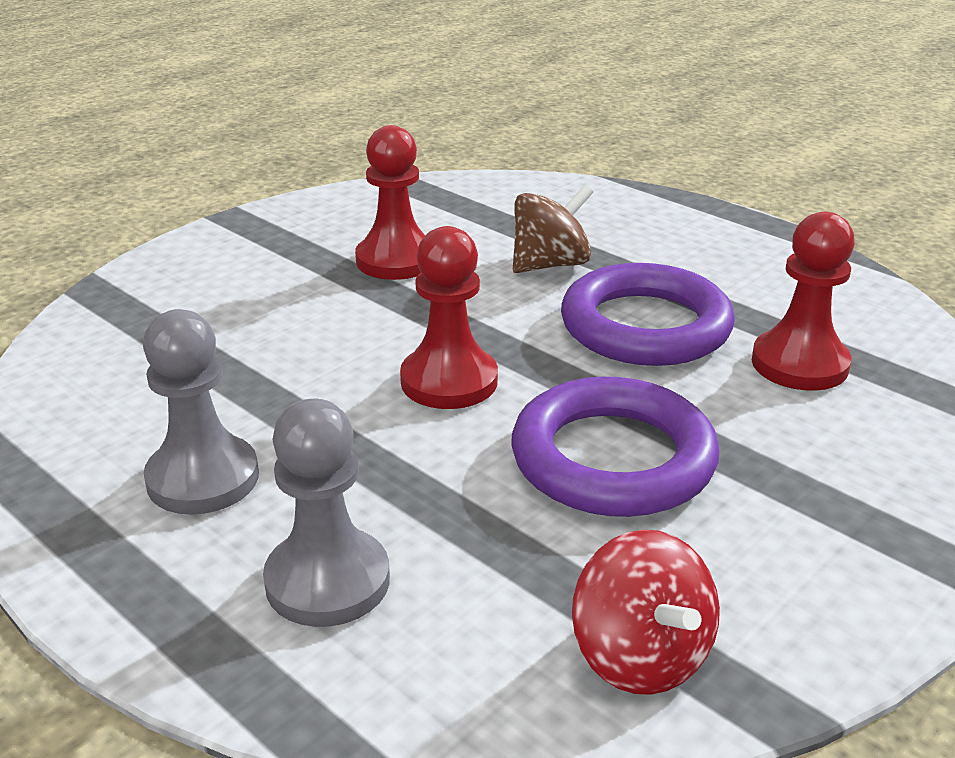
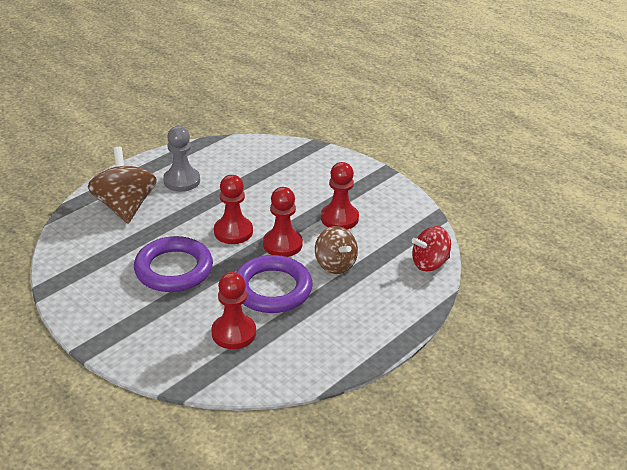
camera: 90 degrees right, 5 degrees up
grey pawn [263,399,390,627] -> brown spinning top [88,147,157,224]
red spinning top [572,529,720,695] -> red spinning top moved to [412,226,451,272]
none -> red pawn [263,187,303,257]

